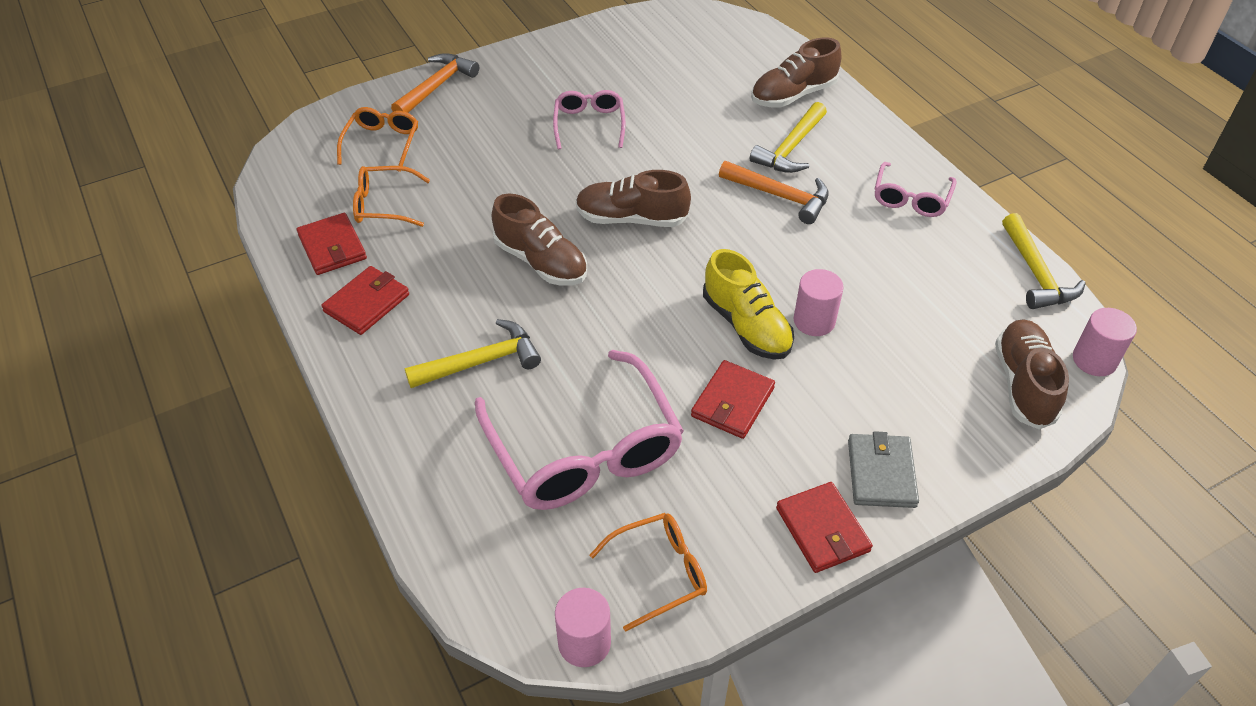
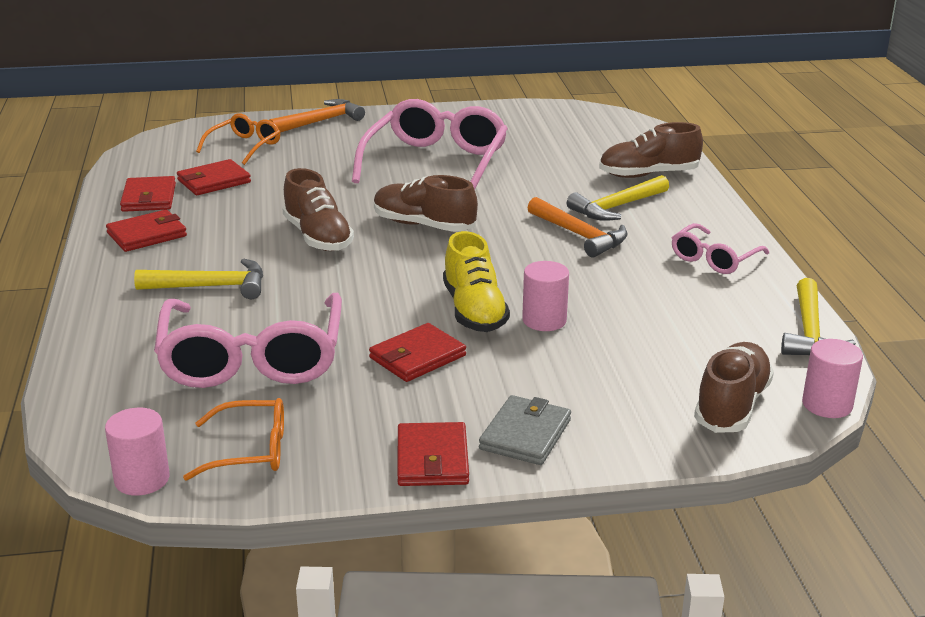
camera: 20 degrees right, 20 degrees down
orange glasses [353,166,430,227] -> red wallet [177,159,251,195]
pink glasses [553,90,626,149] -> pink glasses [352,99,508,190], size x1.93

